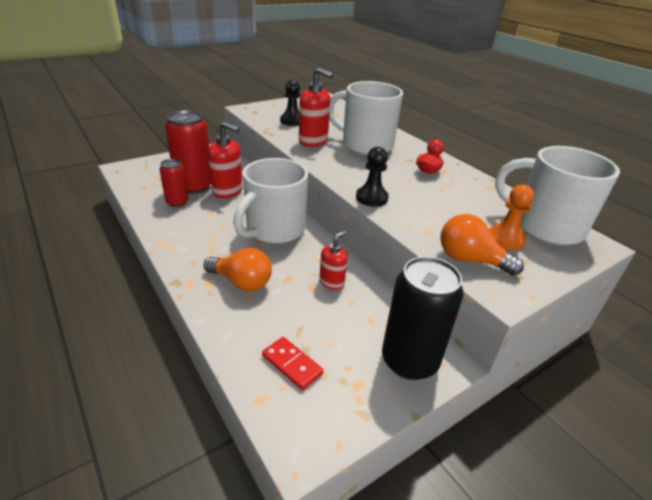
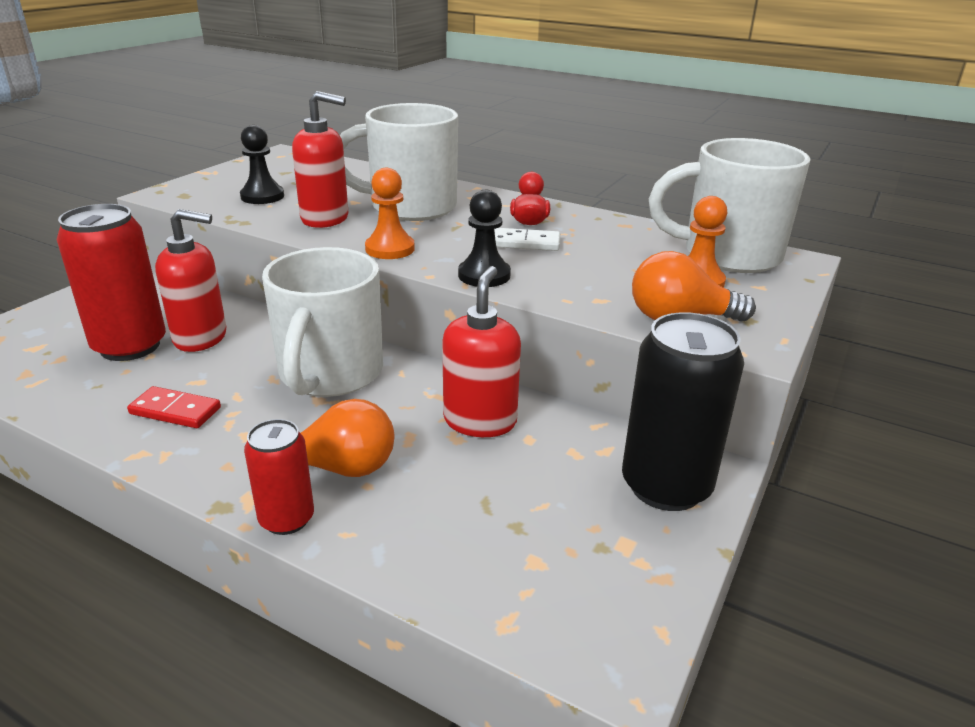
camera: 25 degrees left, 5 degrees down
red can [159,159,189,207] -> red can moved to [244,419,314,535]
red domino [262,337,324,390] -> red domino moved to [127,386,221,428]
red soap dispenser [319,231,347,290] -> red soap dispenser [442,266,521,437], size x1.63
none -> orange pawn [365,168,415,259]
none -> white domino [494,228,560,251]

